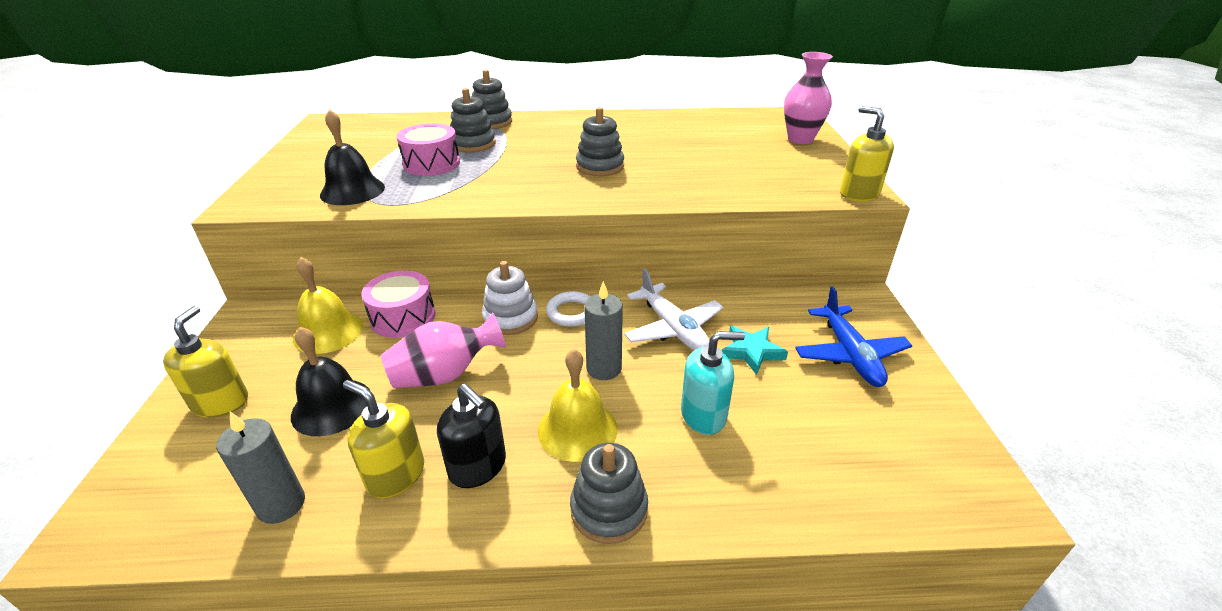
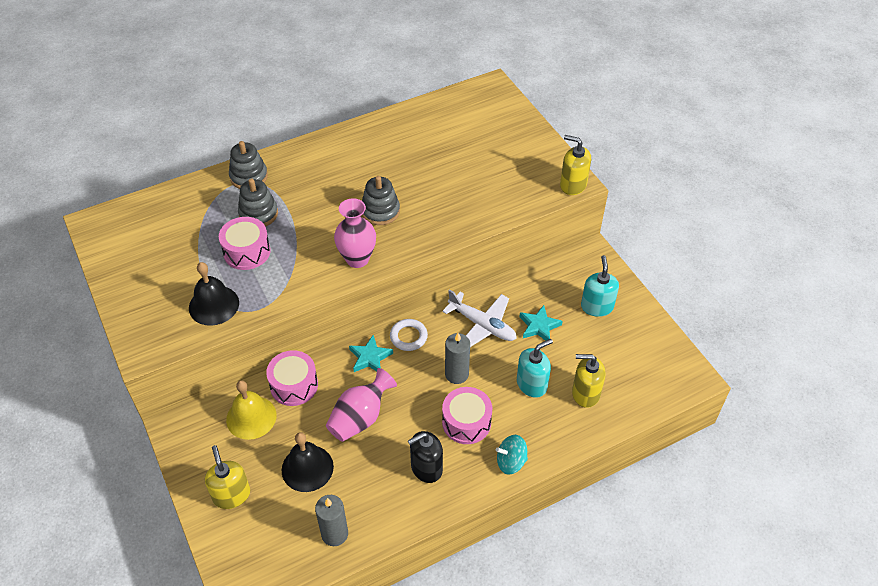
camera: 25 degrees left, 15 degrees up
yellow soap dispenser [343,380,424,498] -> yellow soap dispenser moved to [572,354,606,408]
black soap dispenser [437,384,506,488] -> black soap dispenser turned 135 degrees clockwise [408,431,443,483]
white stacking toy [482,261,538,335] -> turquoise star [349,335,393,372]
yellow bell [538,349,618,462] -> pink drum [442,387,492,444]
grey stacking toy [570,443,648,544] -> turquoise spinning top [496,435,528,475]
pink vase [784,52,833,144] -> pink vase moved to [334,198,376,268]
blue plane [795,287,912,387] -> turquoise soap dispenser [581,255,619,317]

